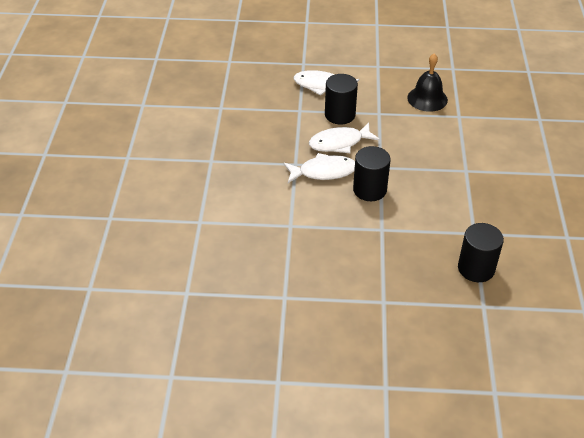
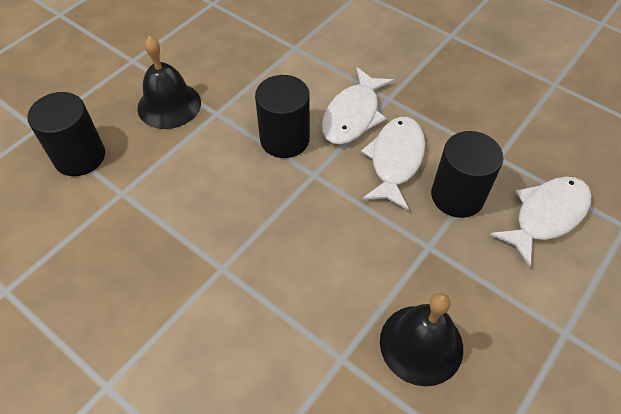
camera: 125 degrees right, 10 degrees up
none -> black bell [137,36,201,129]

